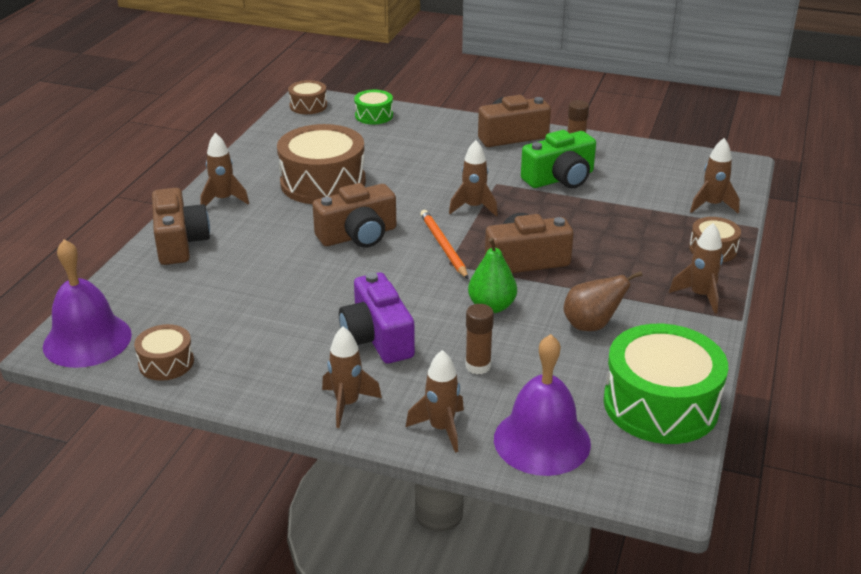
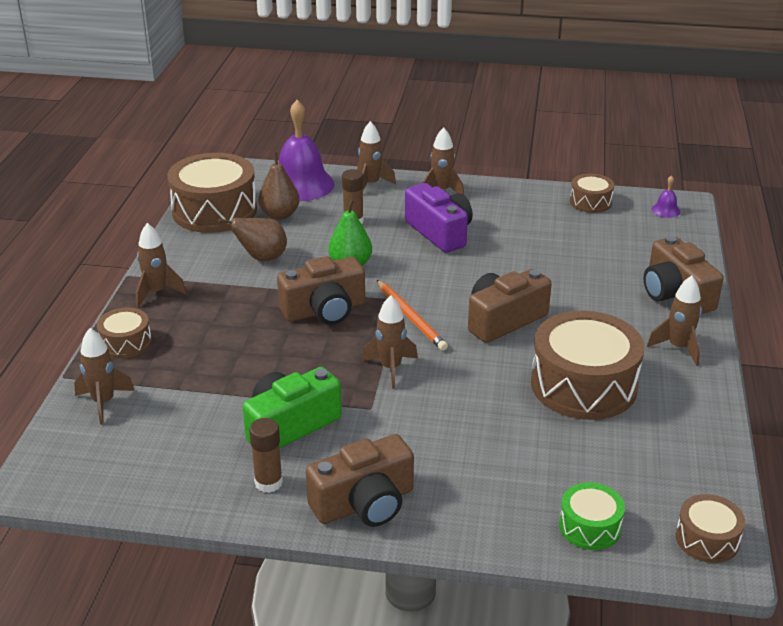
camera: 170 degrees right, 0 degrees up
purple bell [43,239,132,368] -> purple bell [652,175,680,218], size x0.41
green drum [604,324,728,444] -> brown drum [167,153,257,233]
none -> brown pear [258,152,300,220]

